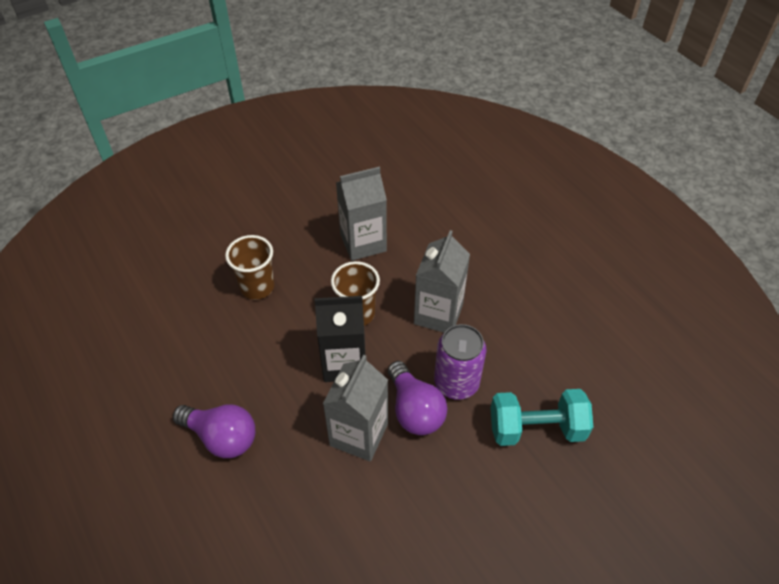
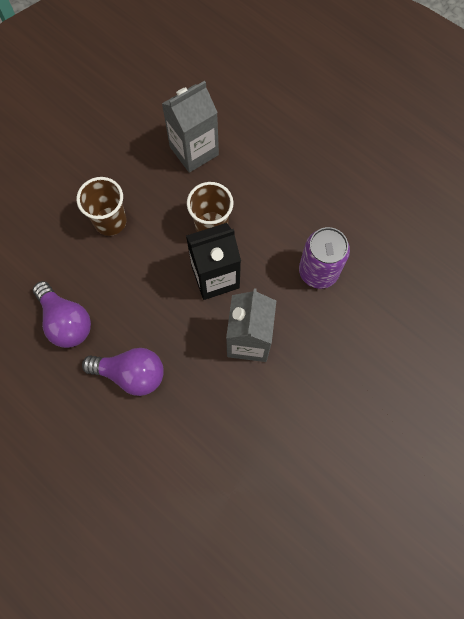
camera: 15 degrees left, 20 degrees up
purple light bulb [388,361,447,435] -> purple light bulb moved to [33,281,91,348]
grey carton [414,230,470,333] -> none
turquoise dumbbell [491,389,593,446] -> none

